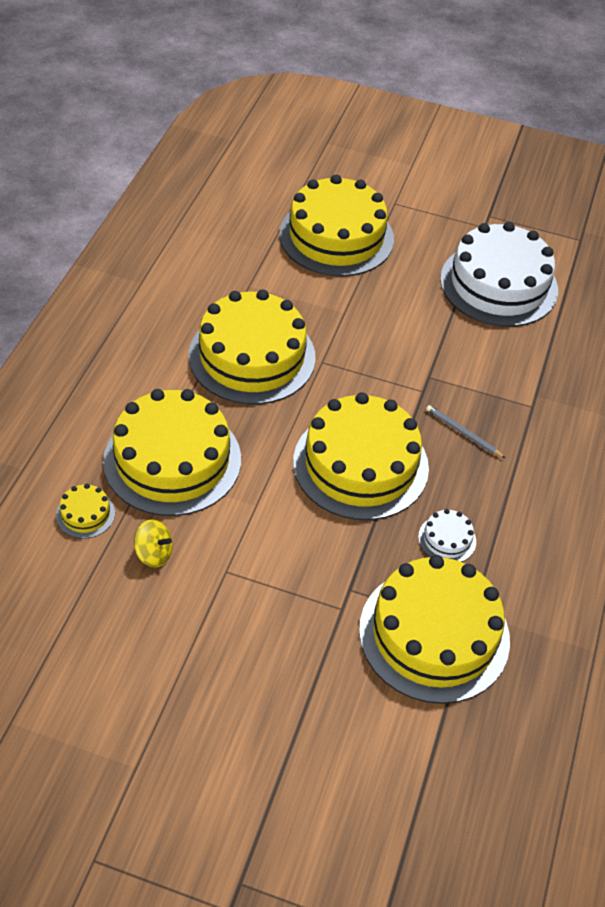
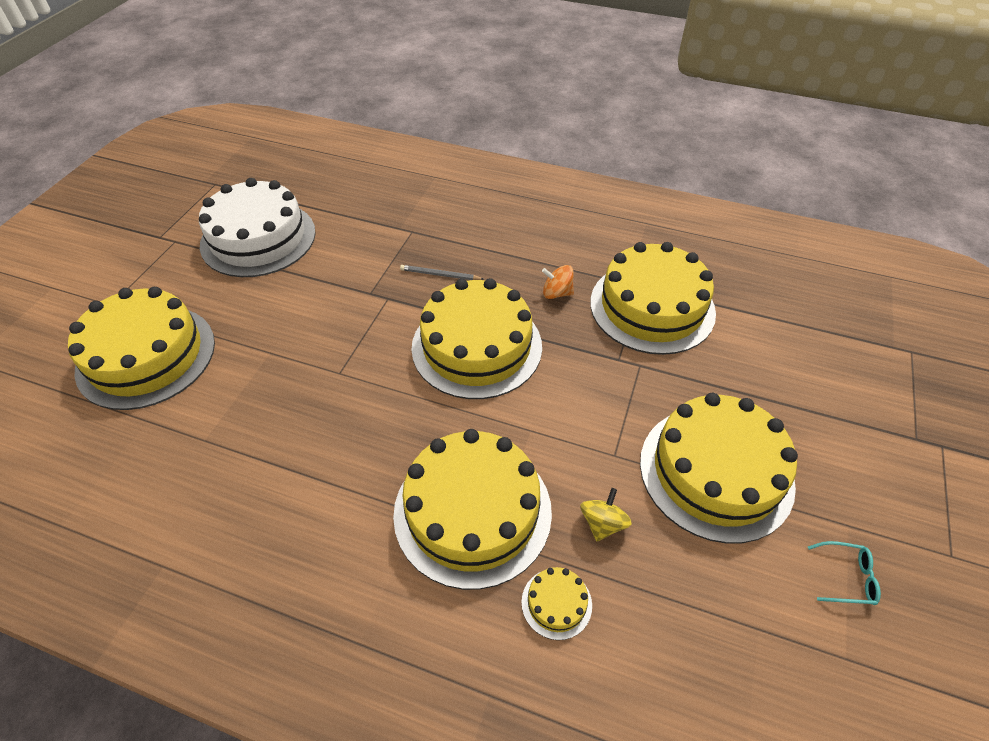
camera: 85 degrees left, 0 degrees up
yellow cake [189,289,316,405] -> yellow cake moved to [640,393,798,544]
white cake [418,509,476,562] -> orange spinning top [542,265,574,299]
grey pencil [426,405,505,458] -> grey pencil turned 60 degrees clockwise [400,265,484,280]
none -> turquoise glasses [808,541,881,605]

